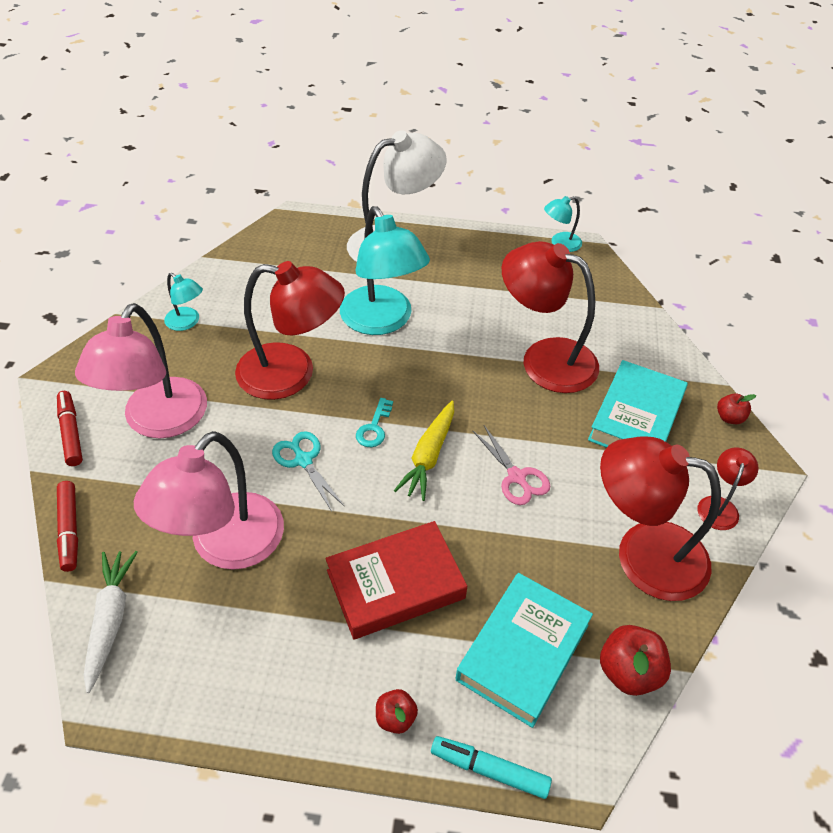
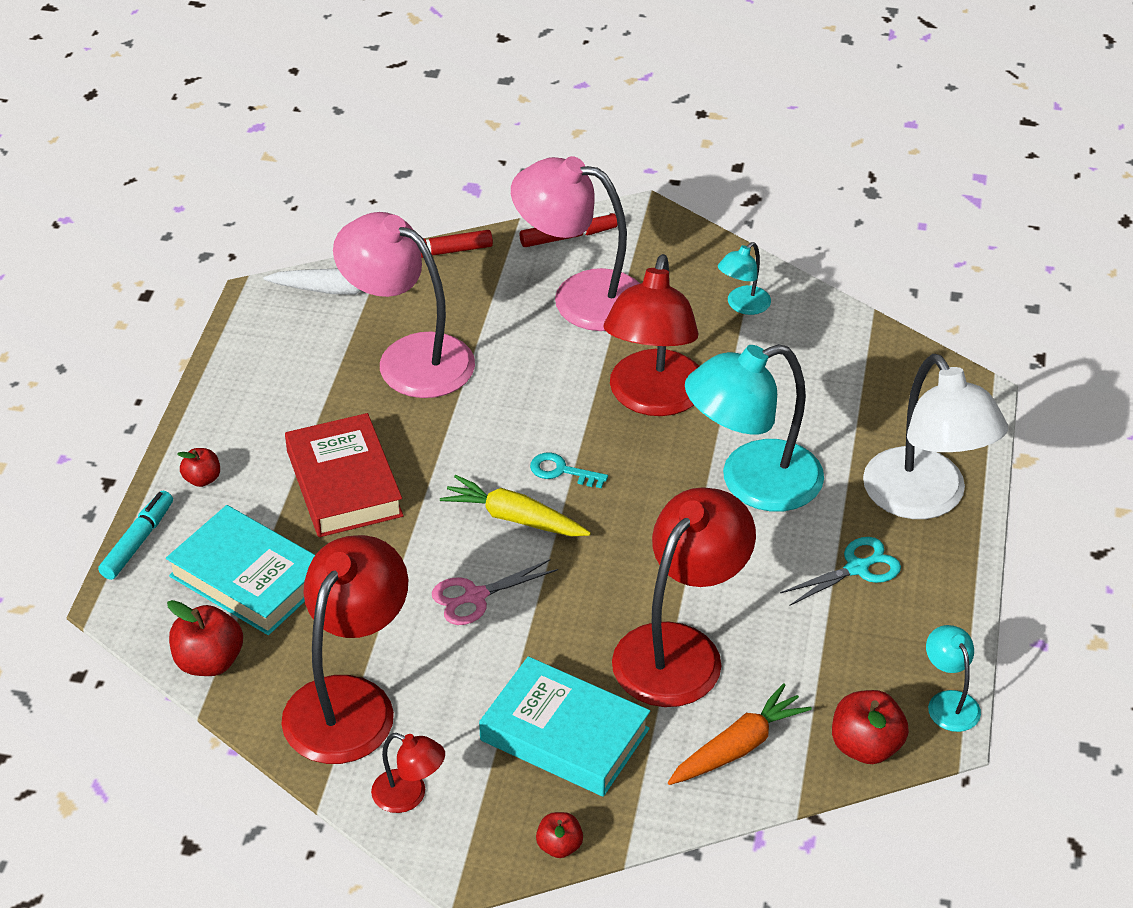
camera: 95 degrees right, 5 degrees down
turquoise scissors [272,431,345,511] -> turquoise scissors moved to [780,537,901,606]
none -> orange carrot [668,683,812,785]
none -> red apple [832,690,909,764]

